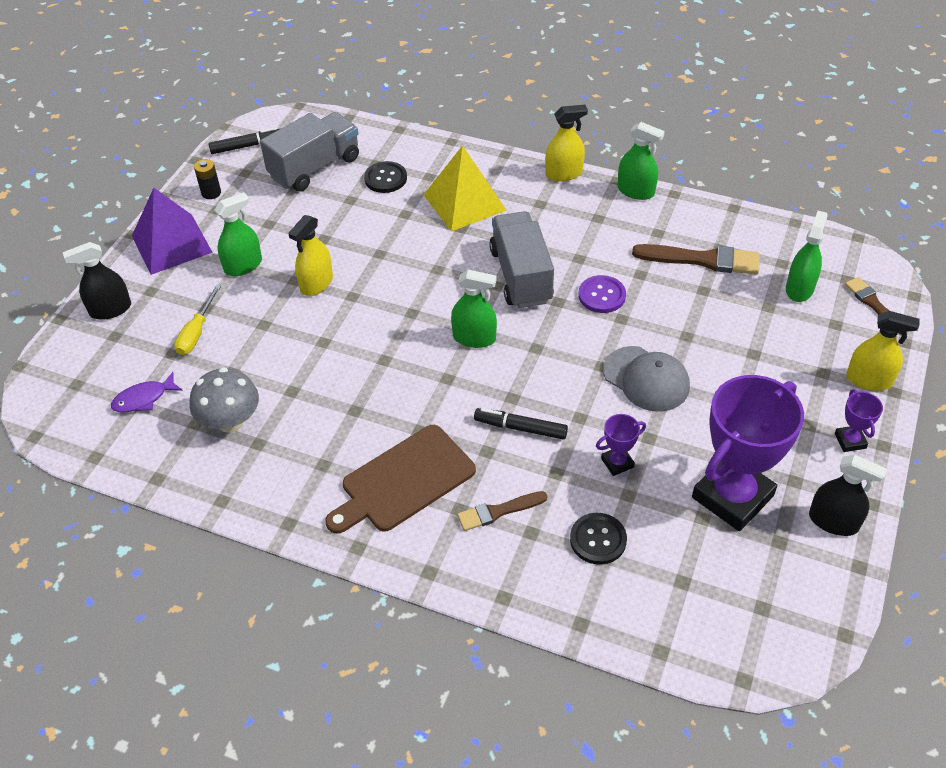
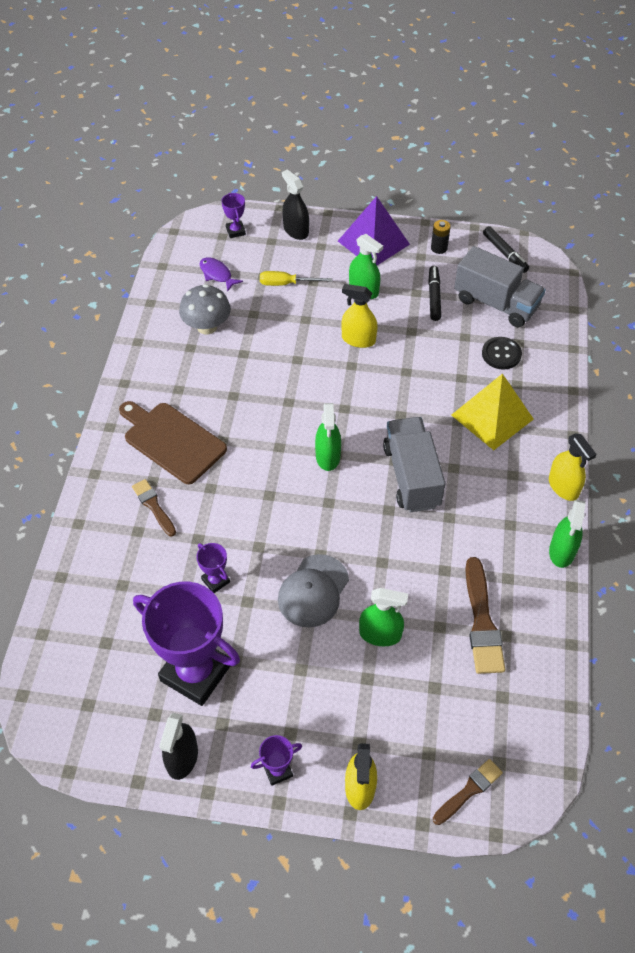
camera: 75 degrees right, 5 degrees up
black marker [474,408,568,440] -> black marker moved to [428,266,441,321]
grey truck [489,211,554,308] -> grey truck turned 75 degrees counterclockwise [383,417,446,512]
black button [570,513,627,565] -> none
purple button [578,275,626,313] -> none
green spray bottle [786,211,828,302] -> green spray bottle moved to [359,588,408,646]
none -> purple trophy [221,193,246,238]

